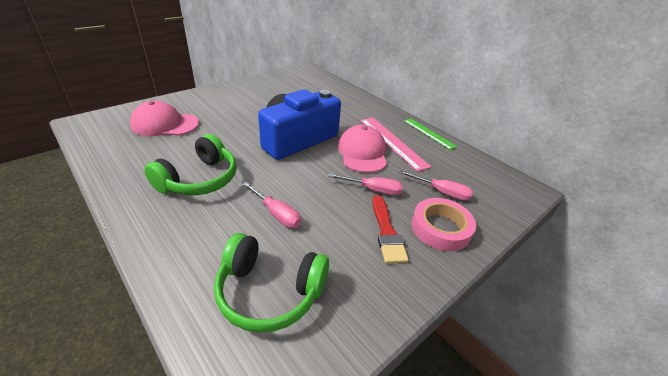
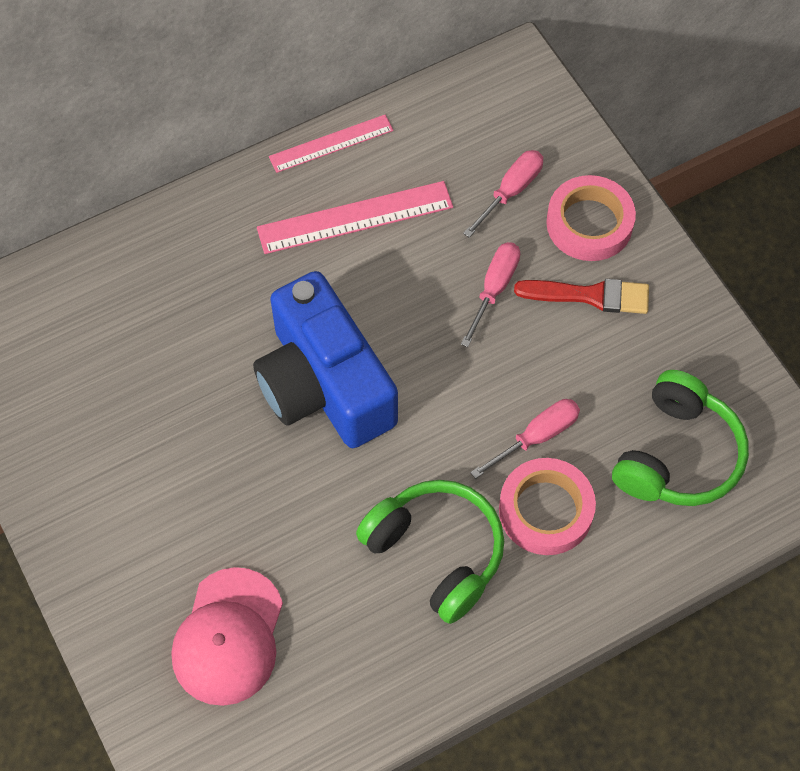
camera: 75 degrees left, 25 degrees up
pink cap [338,125,387,173] -> none
green ruler [404,118,457,150] -> pink ruler [269,115,394,173]
none -> pink tape [499,458,596,555]

